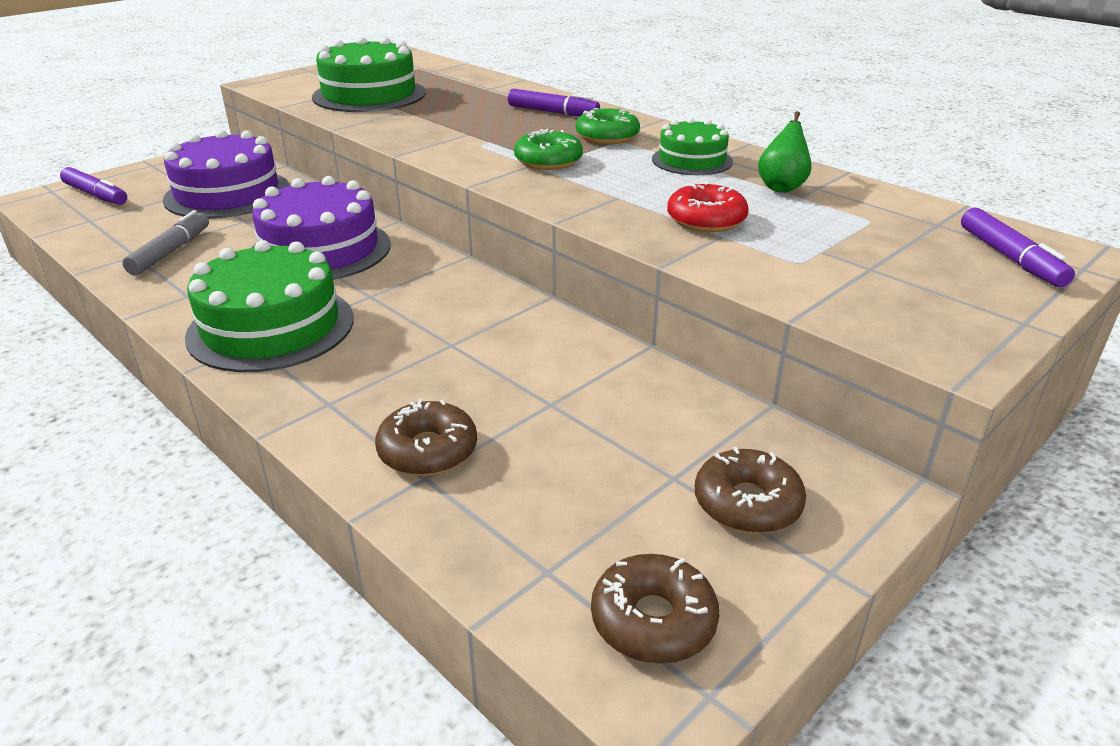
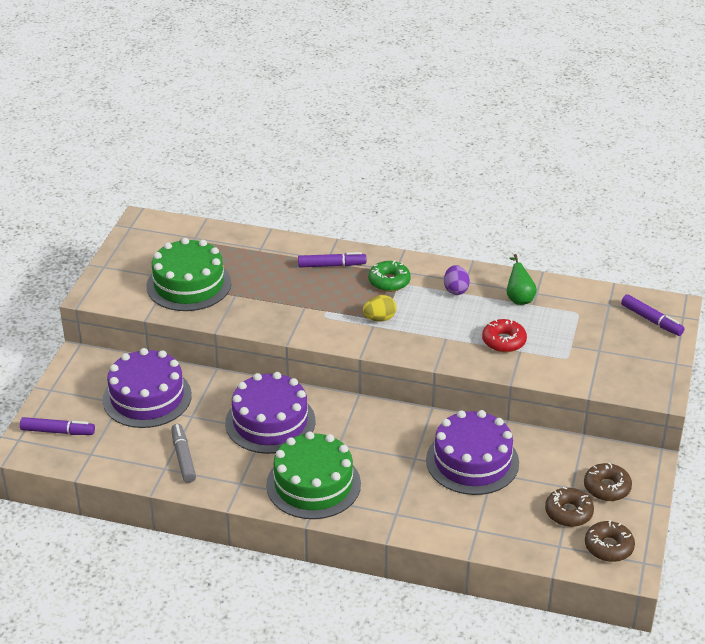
camera: 30 degrees left, 5 degrees up
brown donut [375,399,477,476] -> brown donut moved to [545,487,594,527]
green donut [514,129,583,170] -> yellow egg [363,295,397,322]
green cake [652,118,733,175] -> purple egg [444,265,470,295]
none -> purple cake [426,410,519,495]

